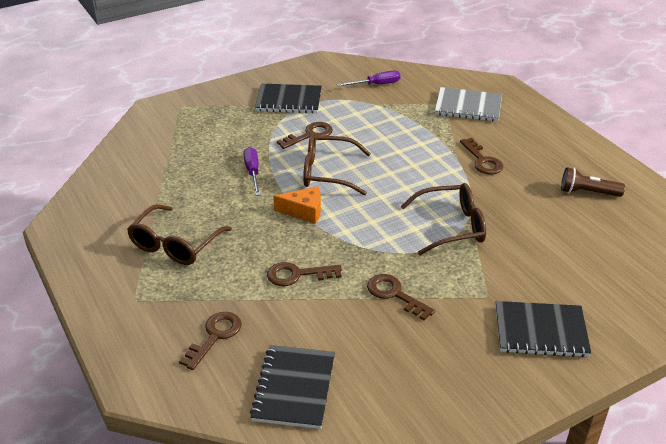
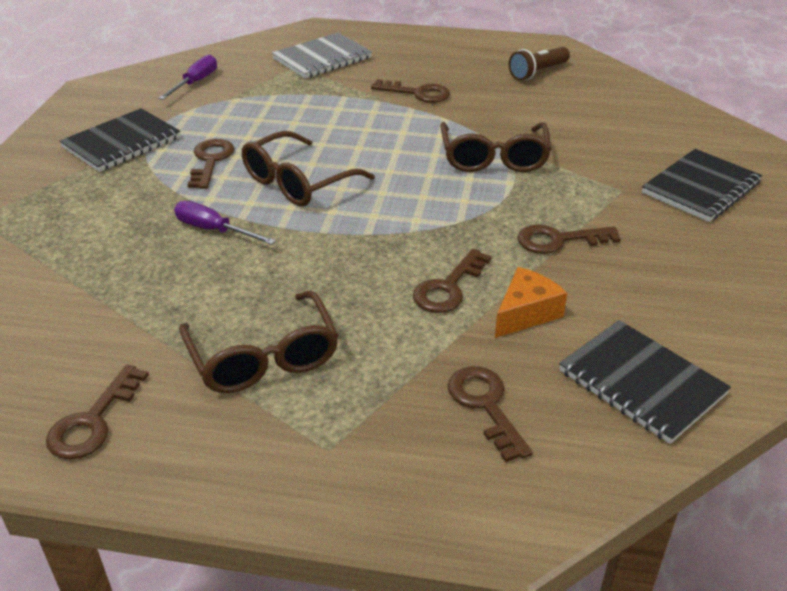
camera: 50 degrees left, 0 degrees up
orange cheese [273,186,321,224] -> orange cheese moved to [495,267,567,338]
brown glasses [400,183,486,255] -> brown glasses turned 150 degrees clockwise [440,122,552,172]
none -> brown key [46,364,149,459]

